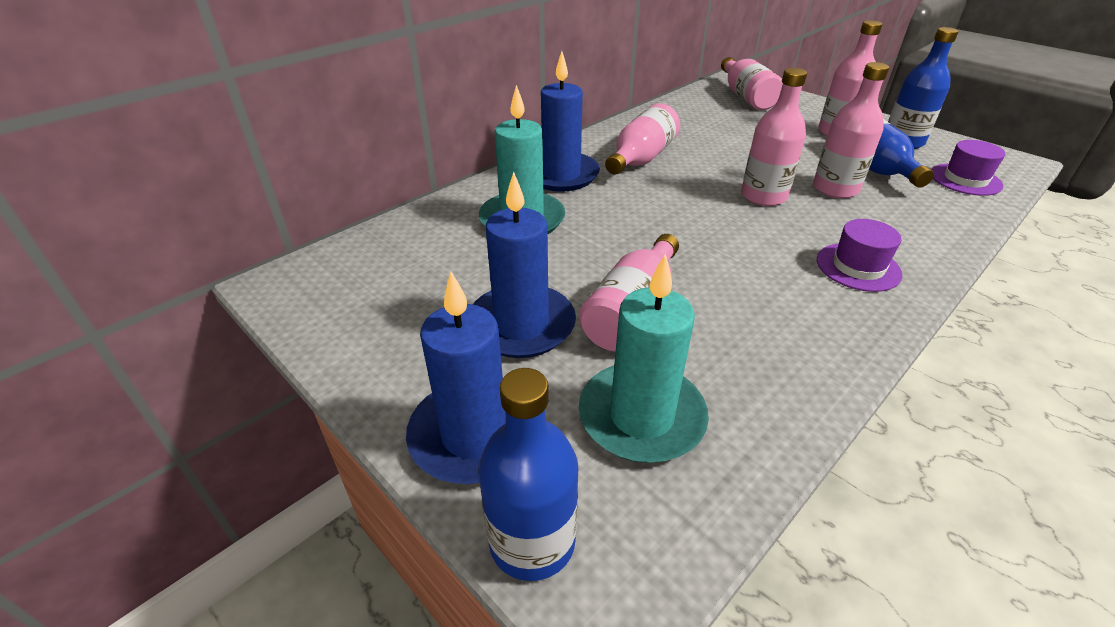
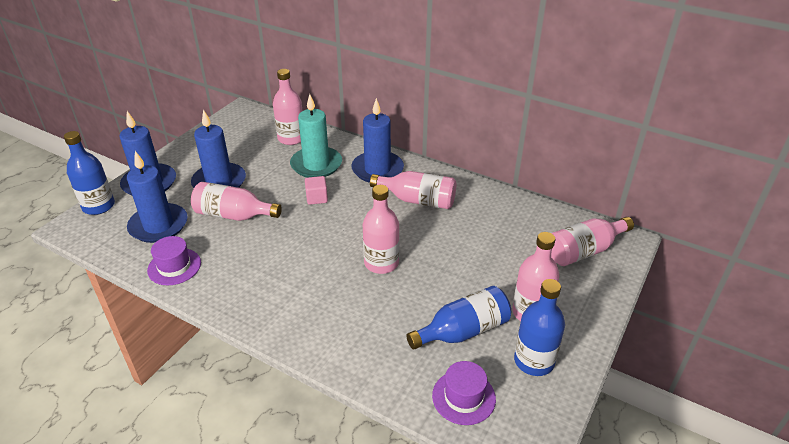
camera: 75 degrees right, 0 degrees up
turquoise candle [579,254,709,463] -> blue candle [127,151,188,243]
pink bottle [813,62,889,199] -> pink bottle moved to [273,69,302,145]
purple hat [817,219,903,292] -> purple hat moved to [147,236,201,285]
none -> pink cube [305,176,328,205]

